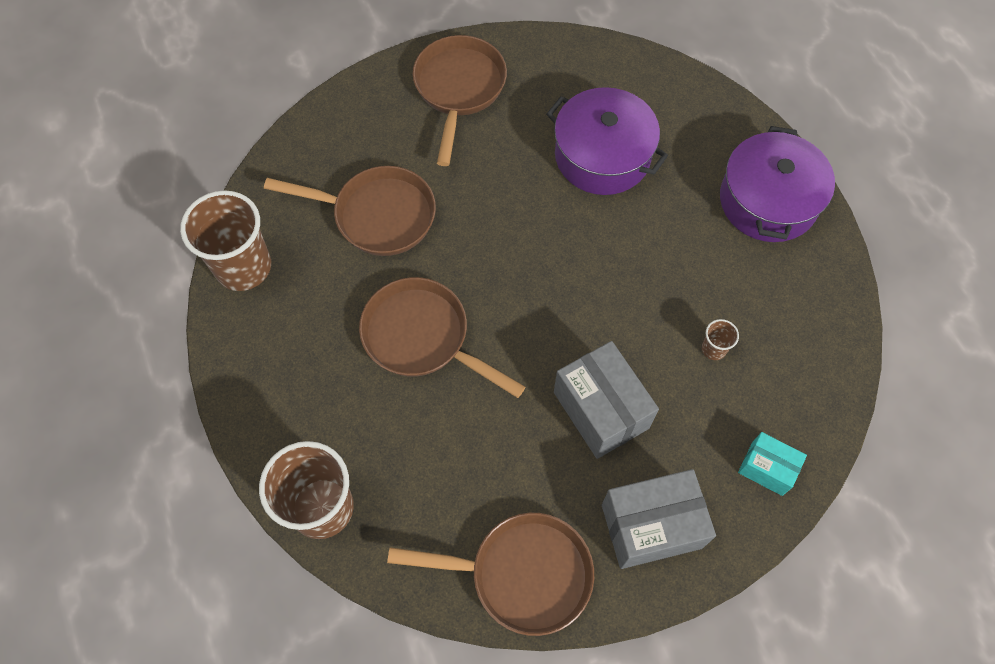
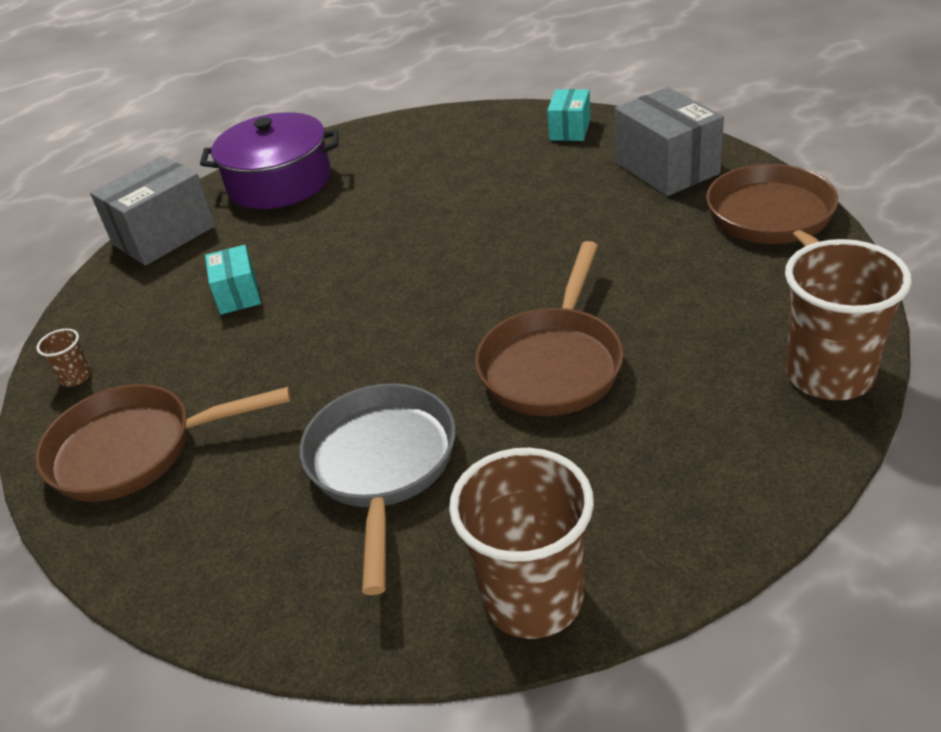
camera: 100 degrees left, 25 degrees down
brown pan [264,166,436,256] -> grey pan [300,383,456,595]
purple pot [546,87,668,195] -> turquoise box [205,245,261,315]
grey box [554,341,659,459] -> grey box moved to [90,156,215,266]
brown cup [702,319,739,360] -> brown cup moved to [37,329,91,387]

